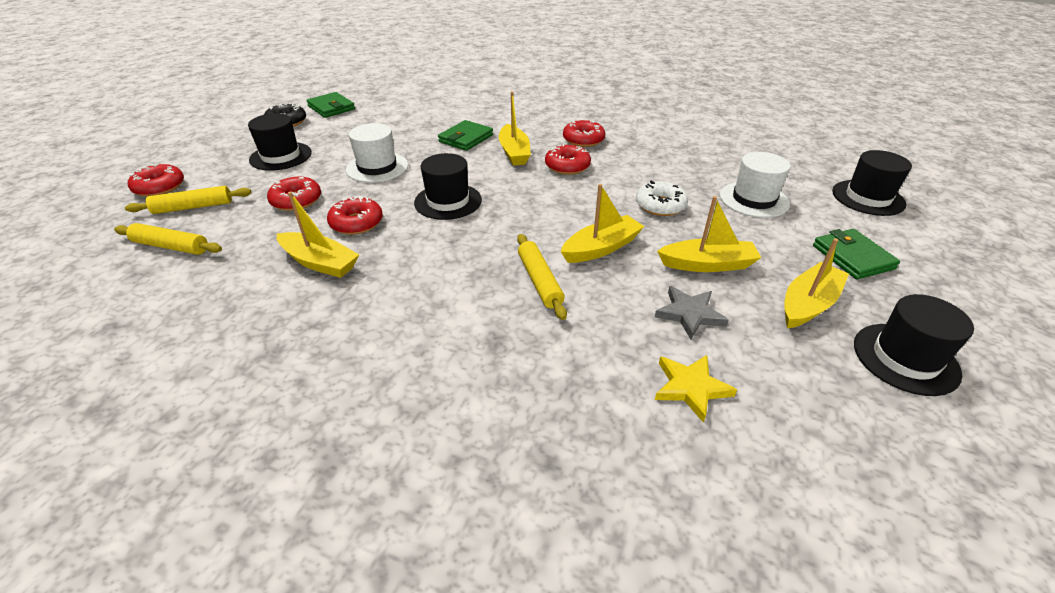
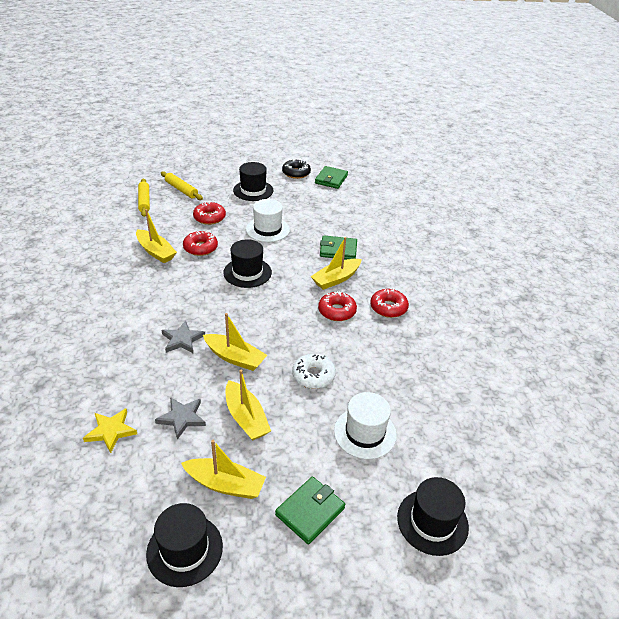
camera: 60 degrees right, 0 degrees up
red donut [128,164,184,197] -> none
yellow boat [277,191,359,278] -> yellow boat turned 45 degrees counterclockwise [136,209,177,263]
yellow rolling pin [517,234,567,320] -> grey star [161,320,205,354]

